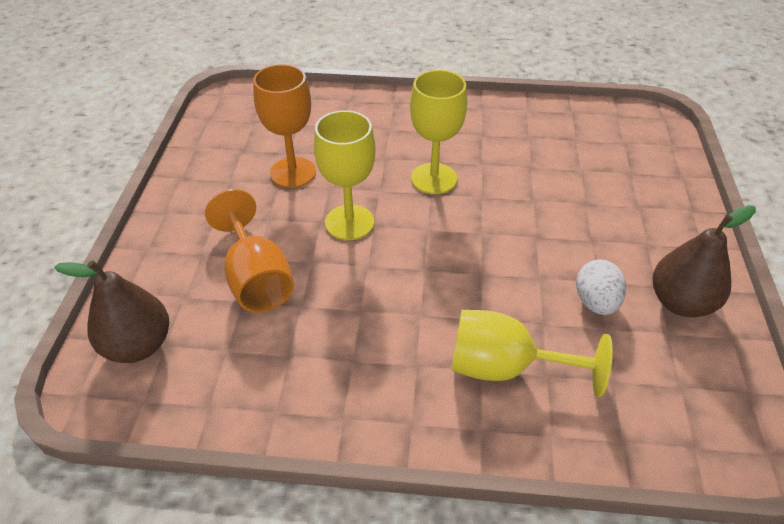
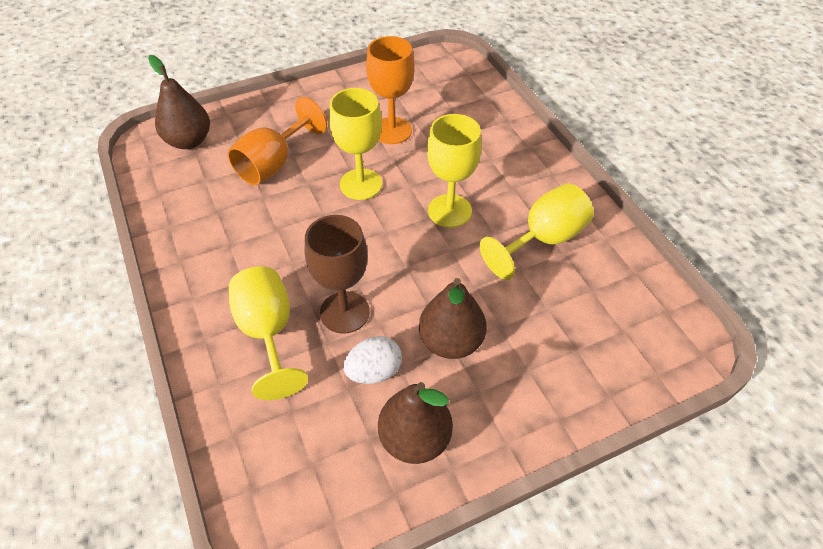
camera: 60 degrees right, 5 degrees up
none -> brown goblet [305,215,370,334]
none -> brown pear [419,278,487,359]
none -> yellow goblet [480,184,594,280]

